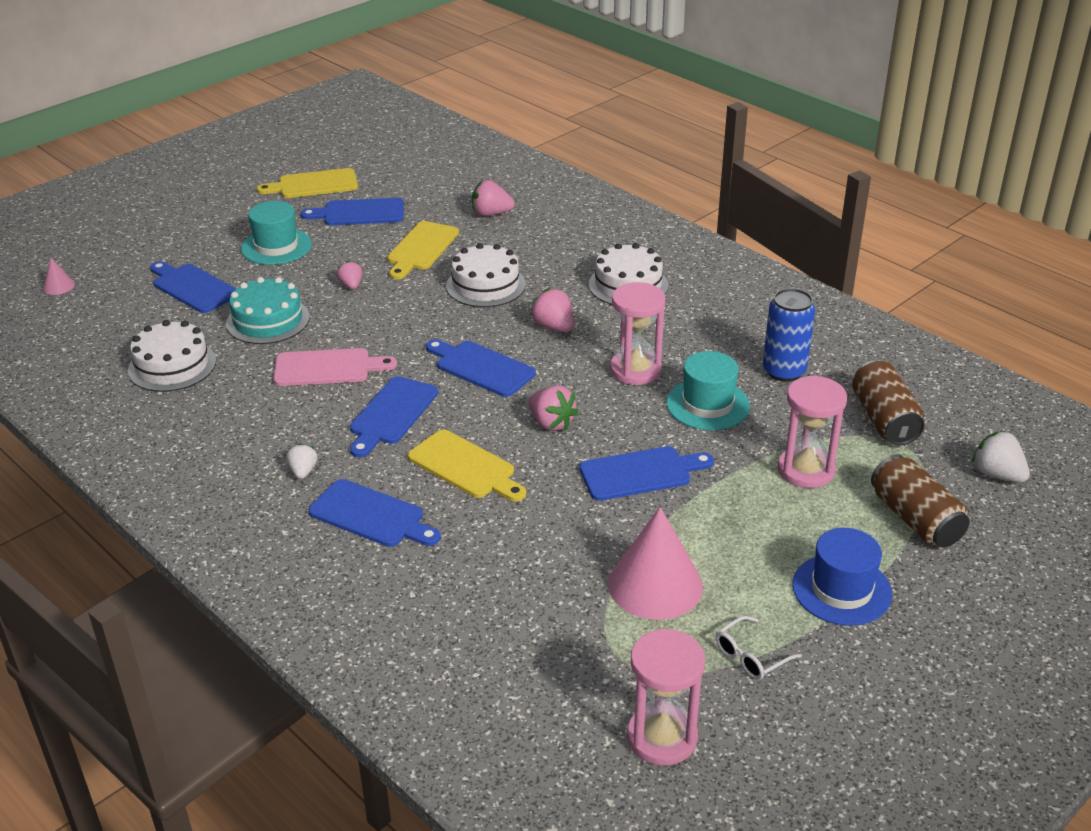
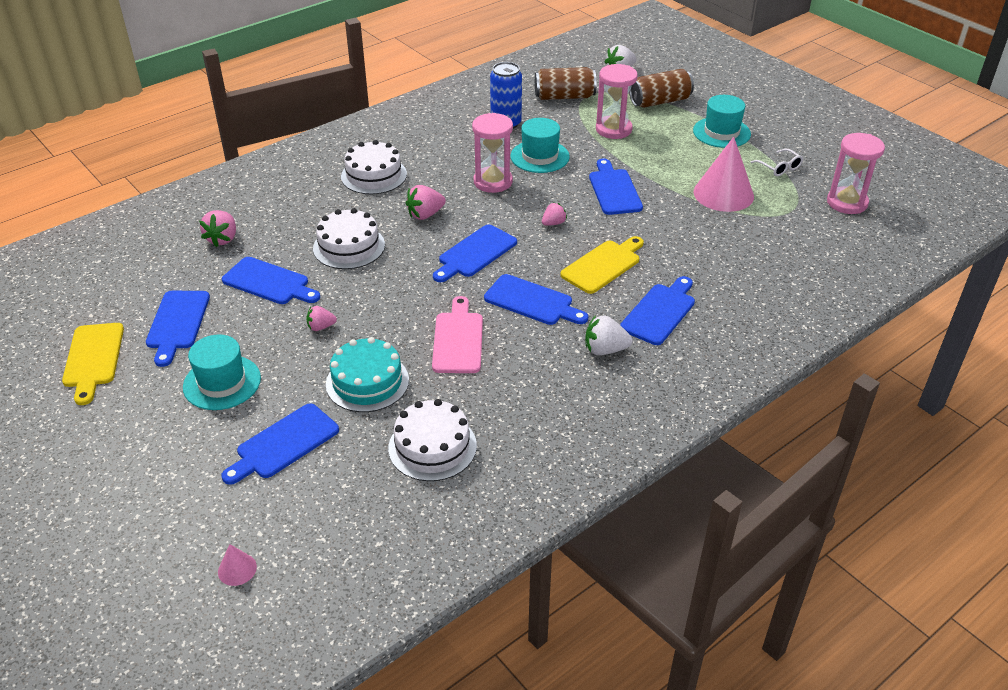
camera: 85 degrees left, 5 degrees up
white strawberry [286,443,318,479] -> white strawberry [585,315,632,355], size x1.55
yellow cutting board [387,221,459,280] -> blue cutting board [222,257,320,304]
pink strawberry [529,385,578,431] -> pink strawberry [542,203,567,226], size x0.65
blue hat [792,528,892,625] -> turquoise hat [693,95,751,148]

